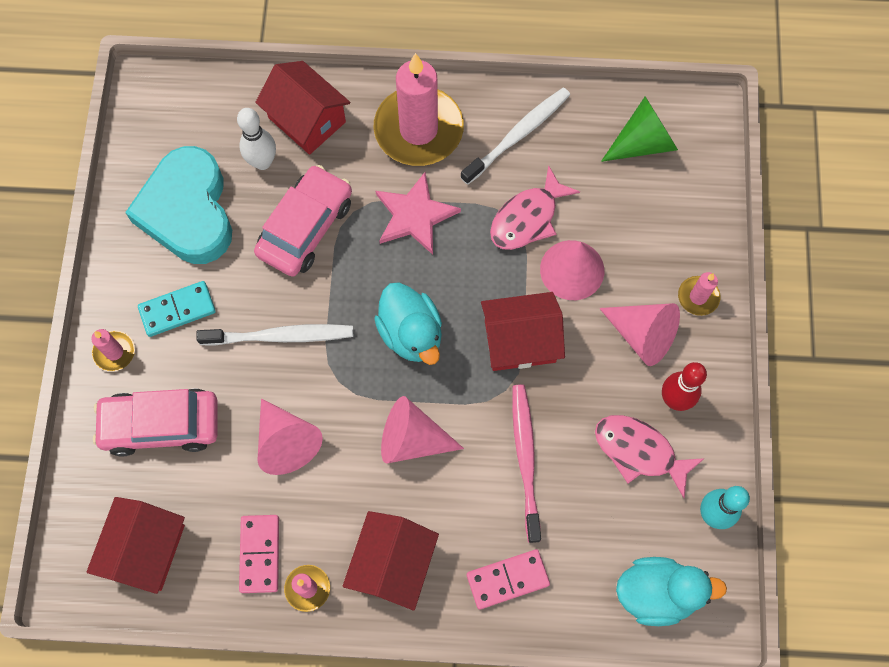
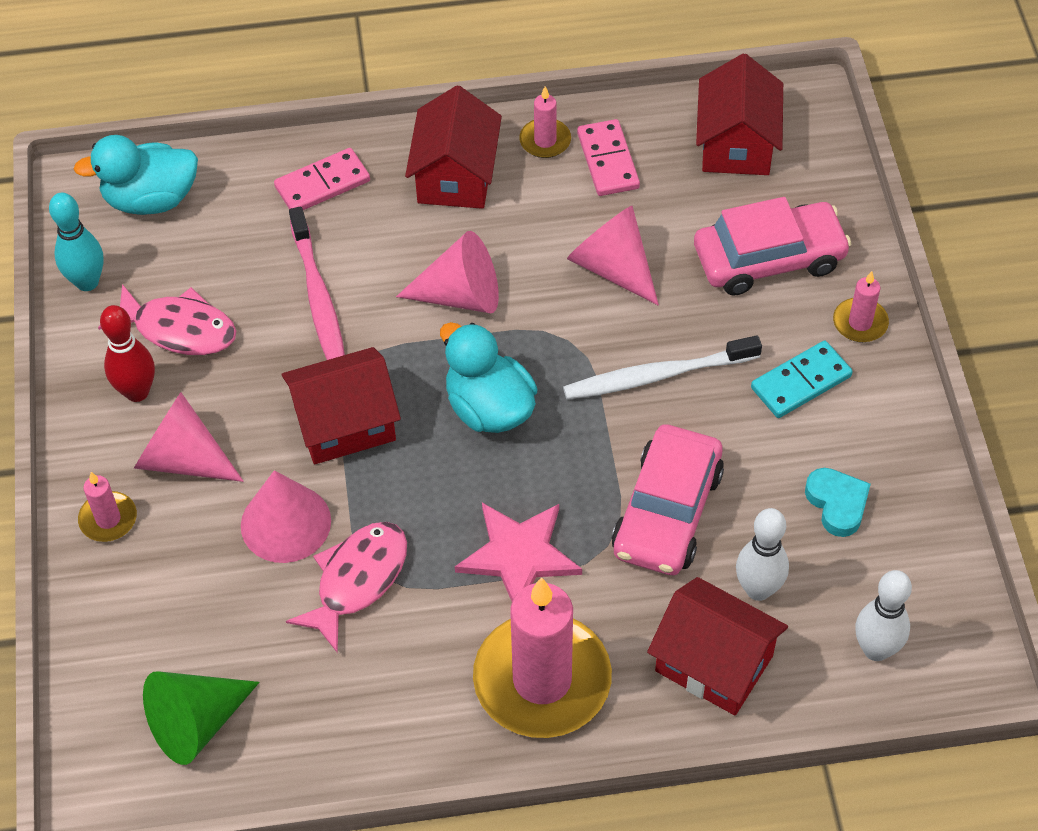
camera: 170 degrees right, 15 degrees down
turquoise heart [125,146,232,264] -> turquoise heart [805,468,871,537], size x0.44
white toothbrush [461,87,570,185] -> none
none -> white bowling pin [855,570,912,661]

